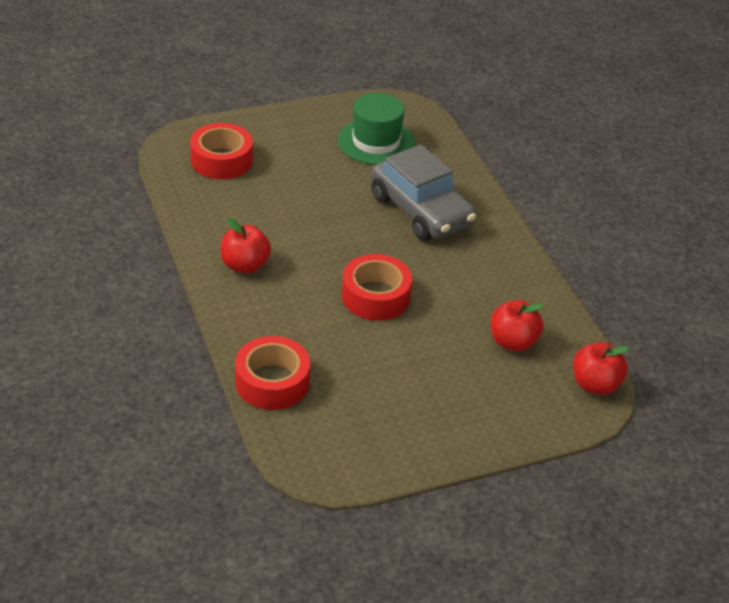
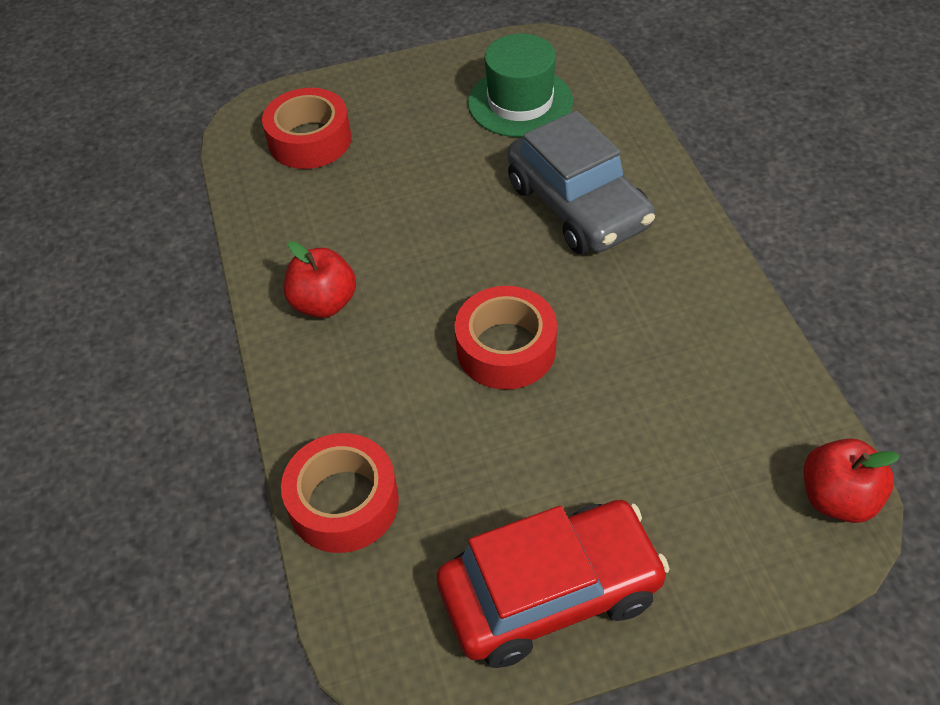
camera: 10 degrees right, 10 degrees up
red apple [491,300,544,352] -> none
none -> red car [436,500,670,668]

